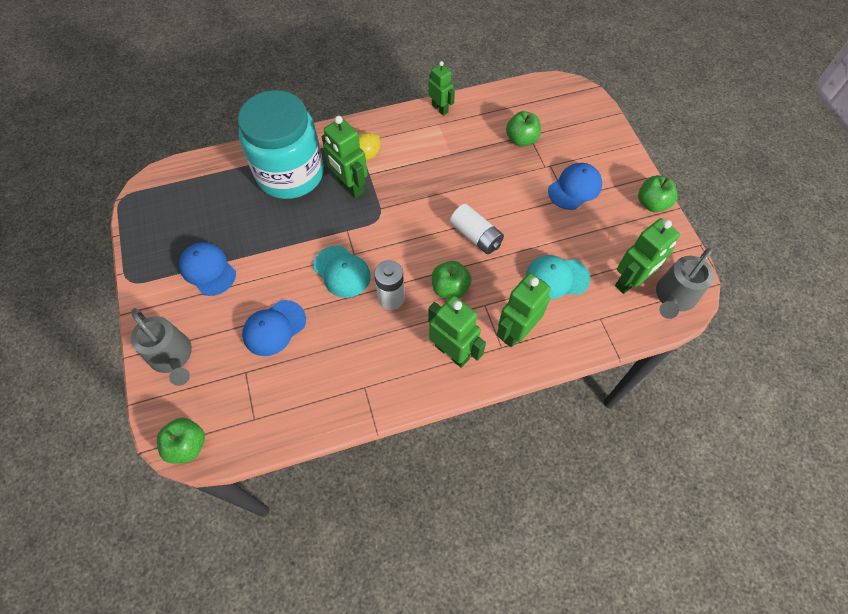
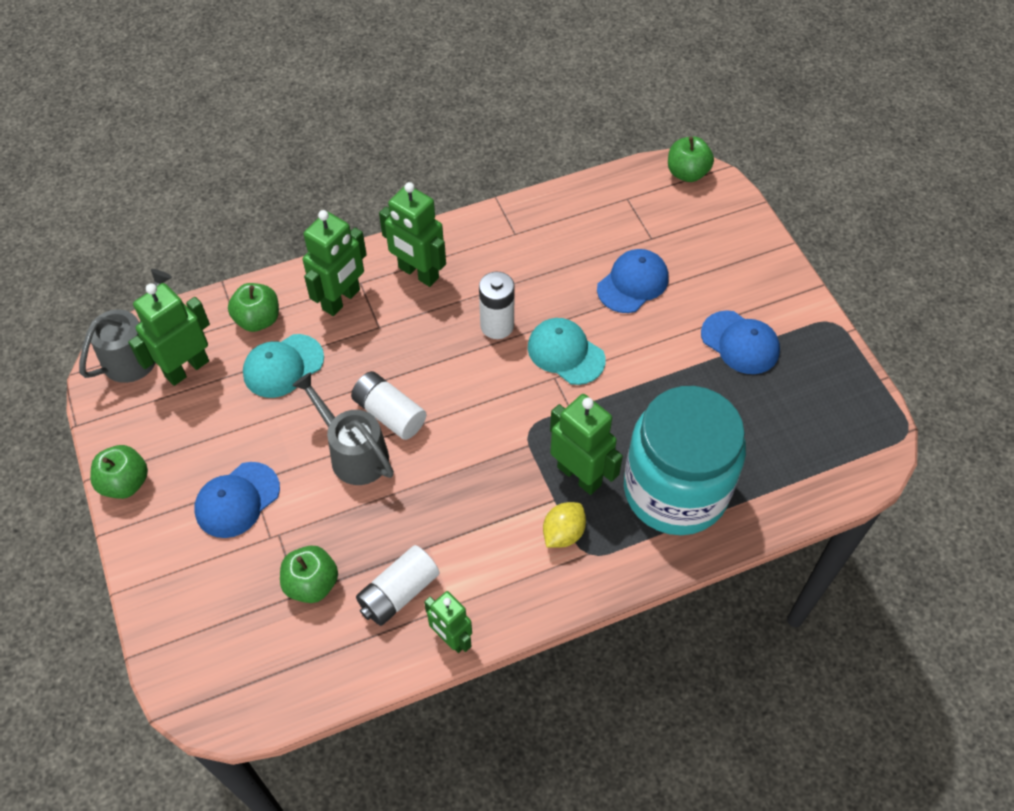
camera: 175 degrees right, 5 degrees down
grey watering can [131,308,192,386] -> grey watering can moved to [292,372,394,485]
green apple [432,261,472,299] -> green apple moved to [228,283,279,332]
turquoise cap [526,255,590,299] -> turquoise cap turned 150 degrees clockwise [243,334,324,398]
none -> white battery [356,545,439,626]

